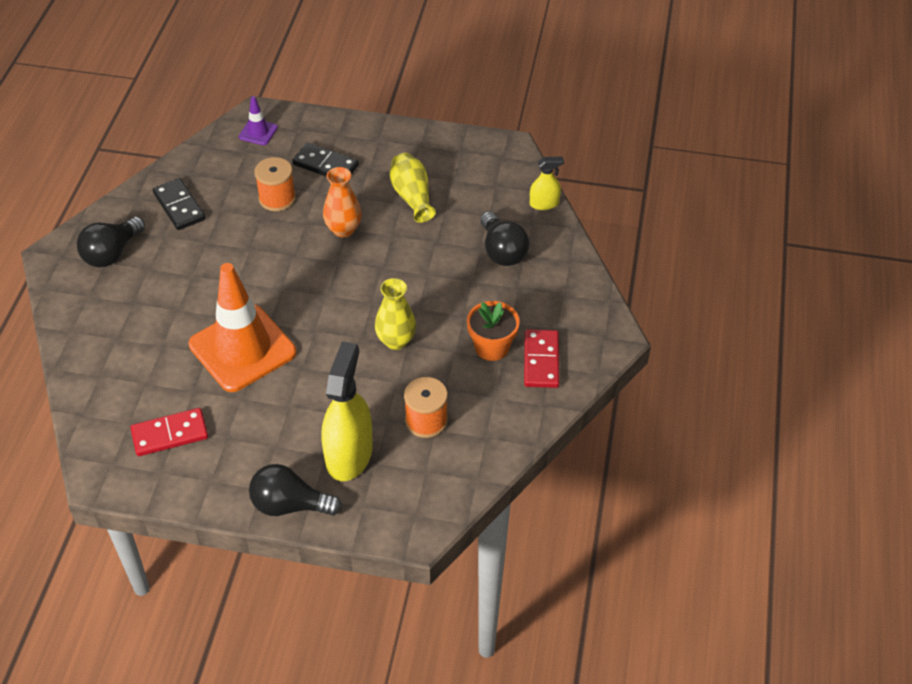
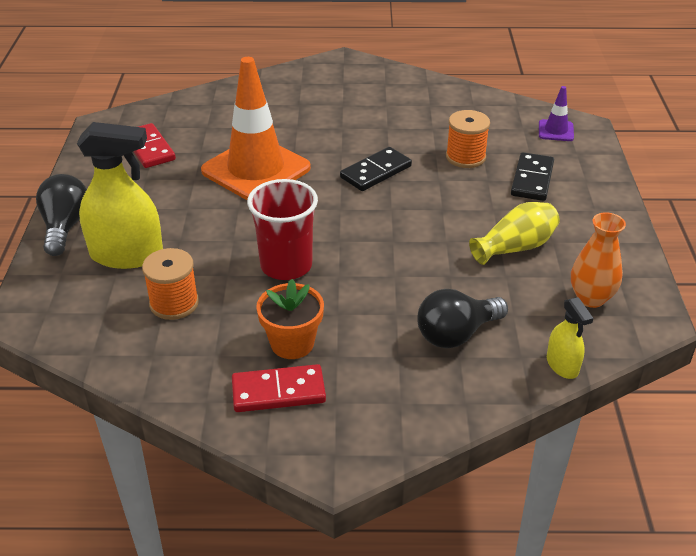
camera: 80 degrees right, 10 degrees down
black light bulb [77,217,145,267] -> none
black domino [153,178,206,230] -> black domino moved to [340,147,412,191]
orange vase [323,167,362,238] -> orange vase moved to [571,212,626,308]
yellow vase [375,278,416,350] -> red cup [247,179,318,280]

